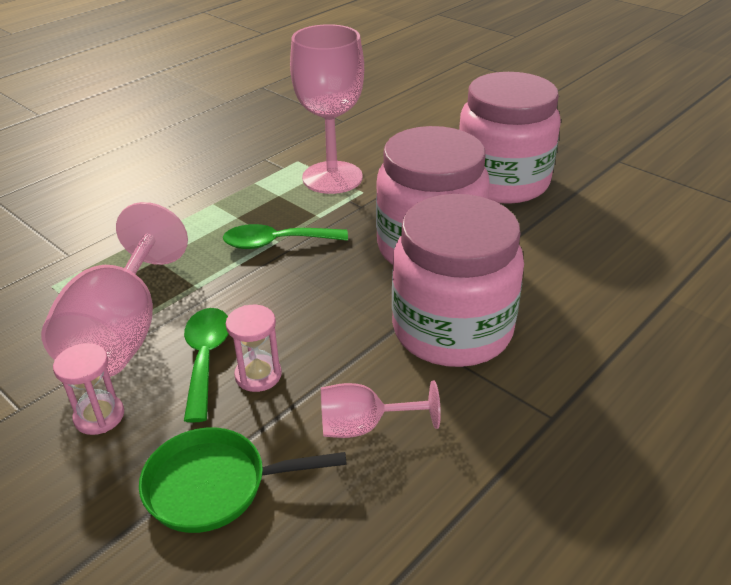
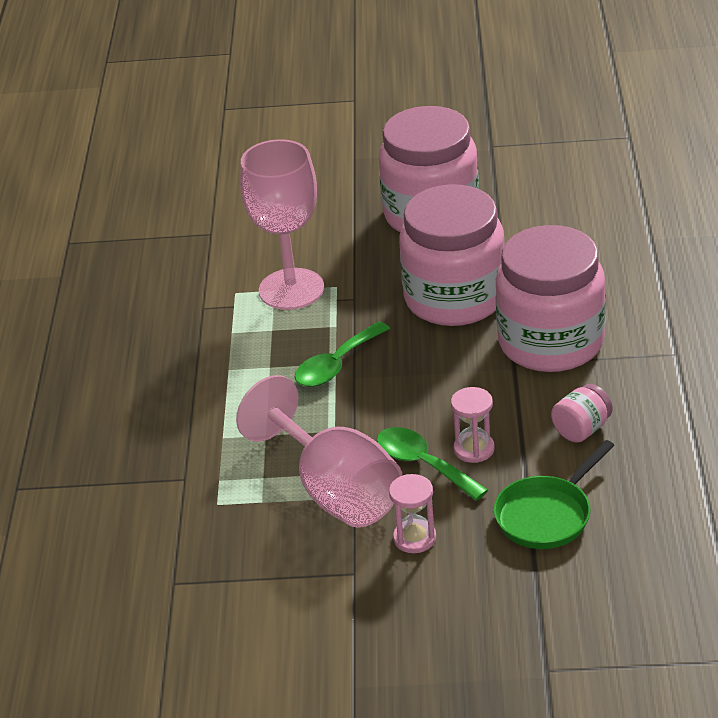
camera: 40 degrees left, 0 degrees up
pink goblet [321,381,441,438] -> pink jar [551,384,613,443]

